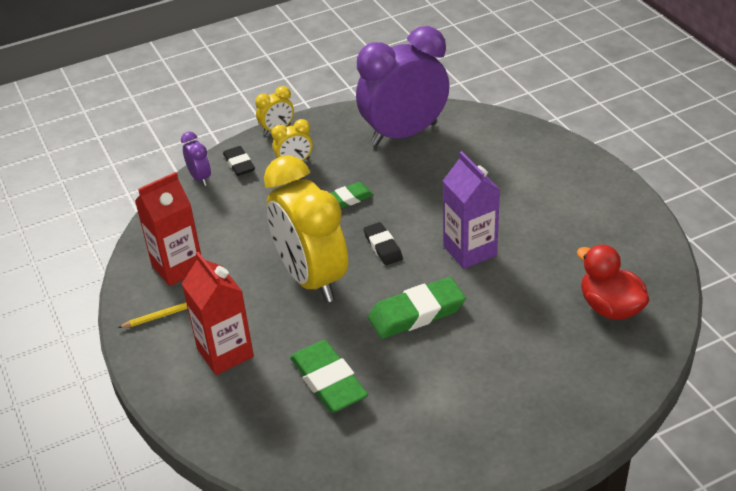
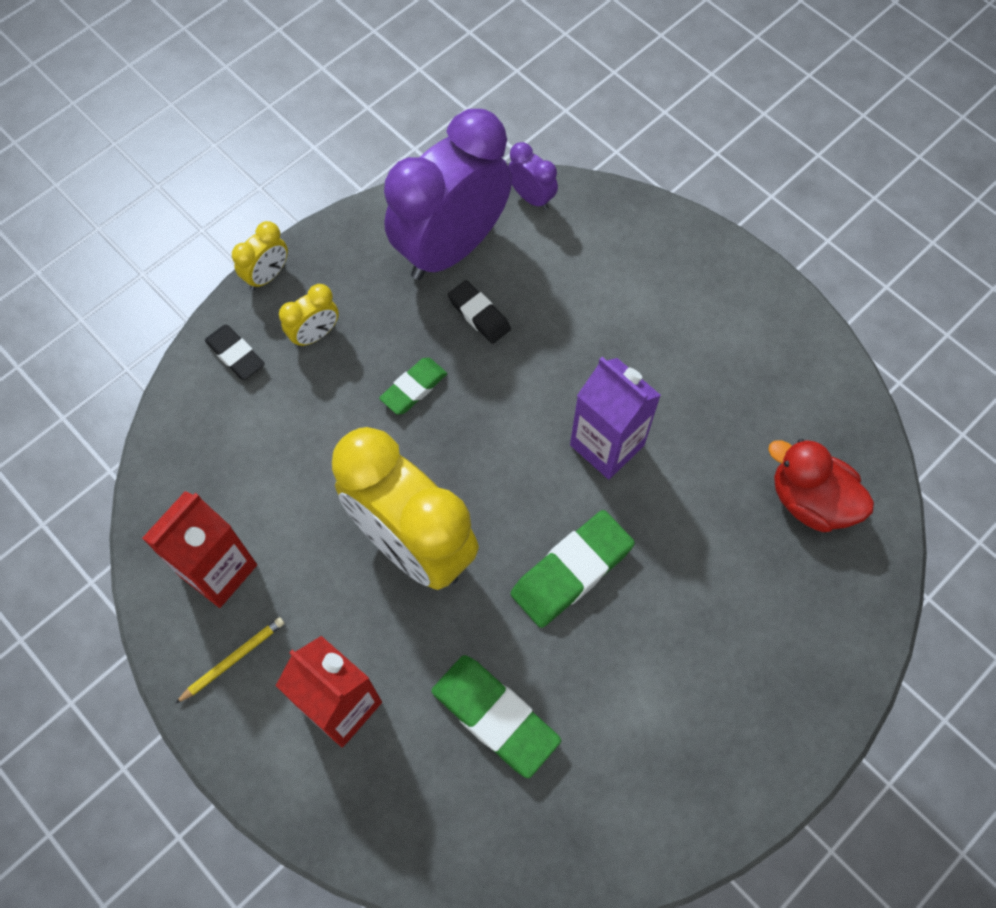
camera: 20 degrees left, 25 degrees up
purple clock [181,132,211,186] -> purple clock moved to [508,142,558,210]
black eraser [363,222,403,265] -> black eraser moved to [448,280,511,344]

